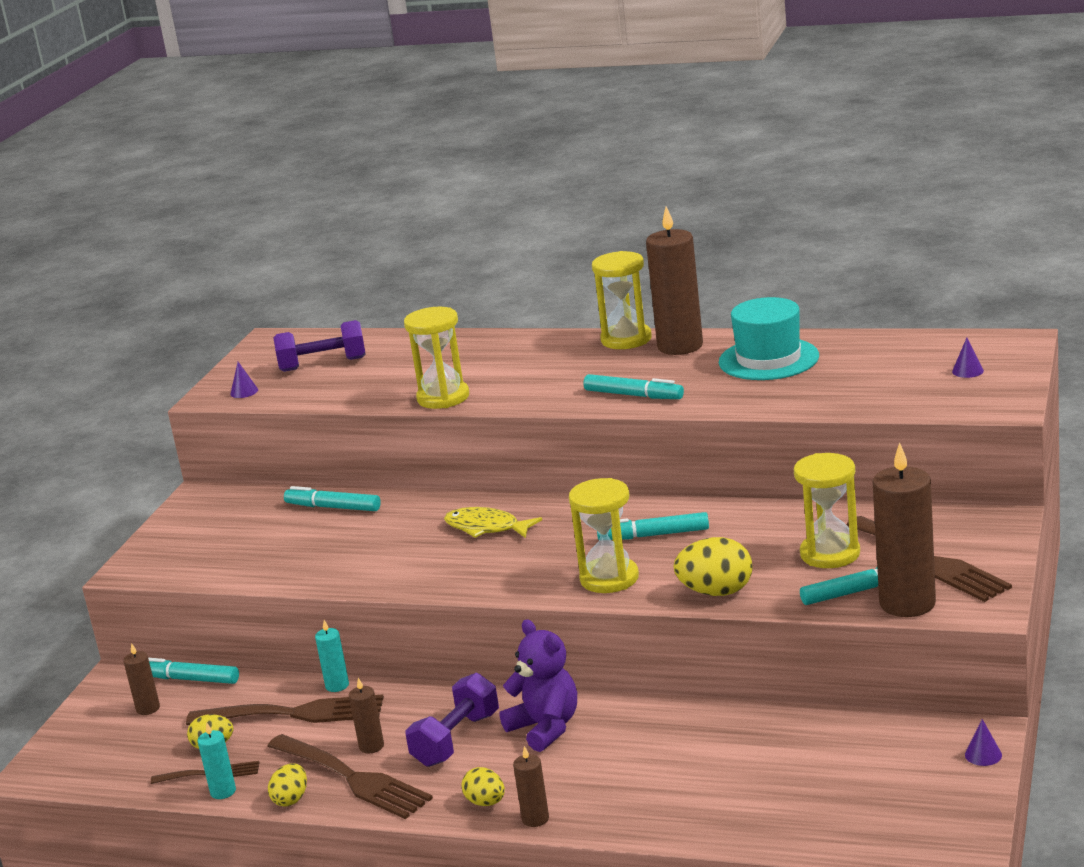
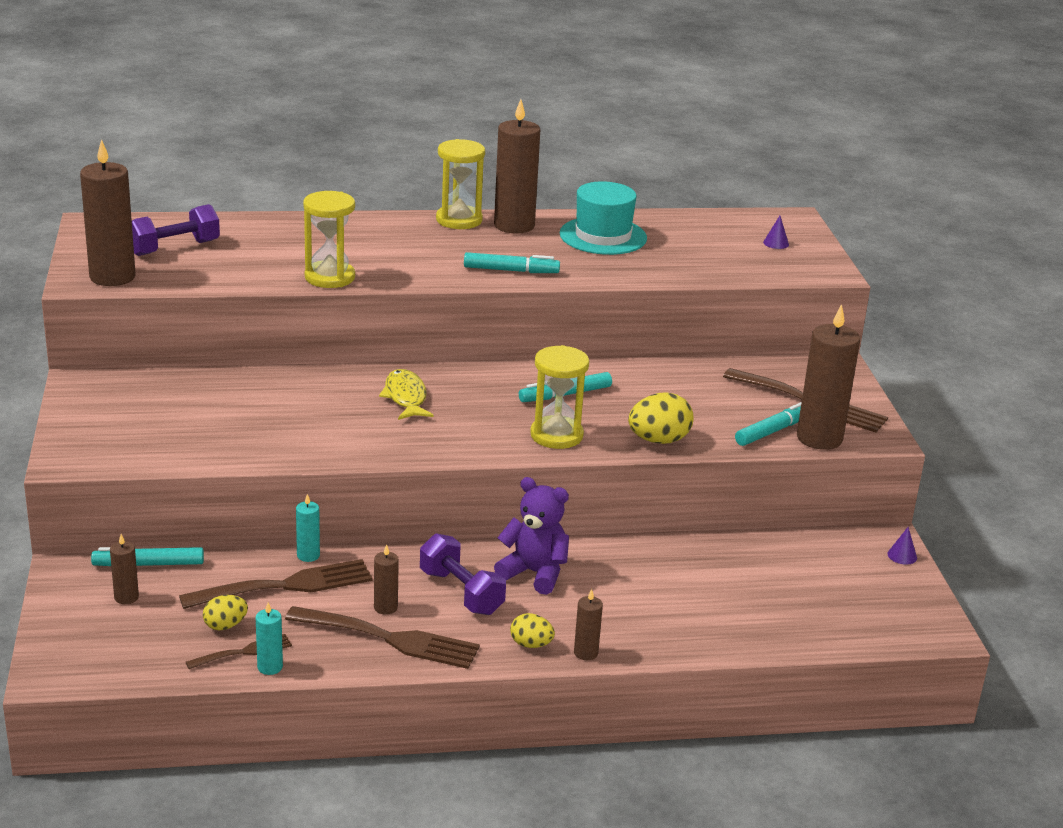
camera: 30 degrees left, 5 degrees up
purple cone [230,362,258,398] -> brown candle [80,139,135,286]
yellow egg [268,763,307,806] -> none
turquoise marker [284,486,381,511] -> none
purple dumbbell [405,673,499,767] -> purple dumbbell turned 45 degrees counterclockwise [420,533,506,615]
yellow fish [444,507,542,538] -> yellow fish turned 75 degrees clockwise [379,369,434,420]
yellow hourglass [794,453,860,568] -> none

